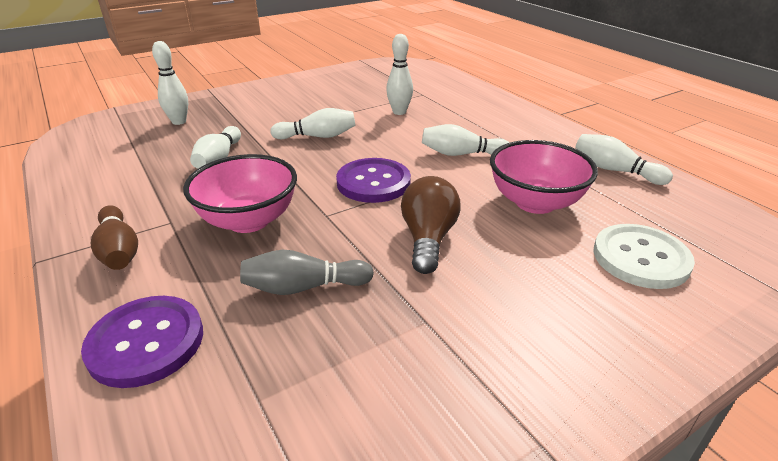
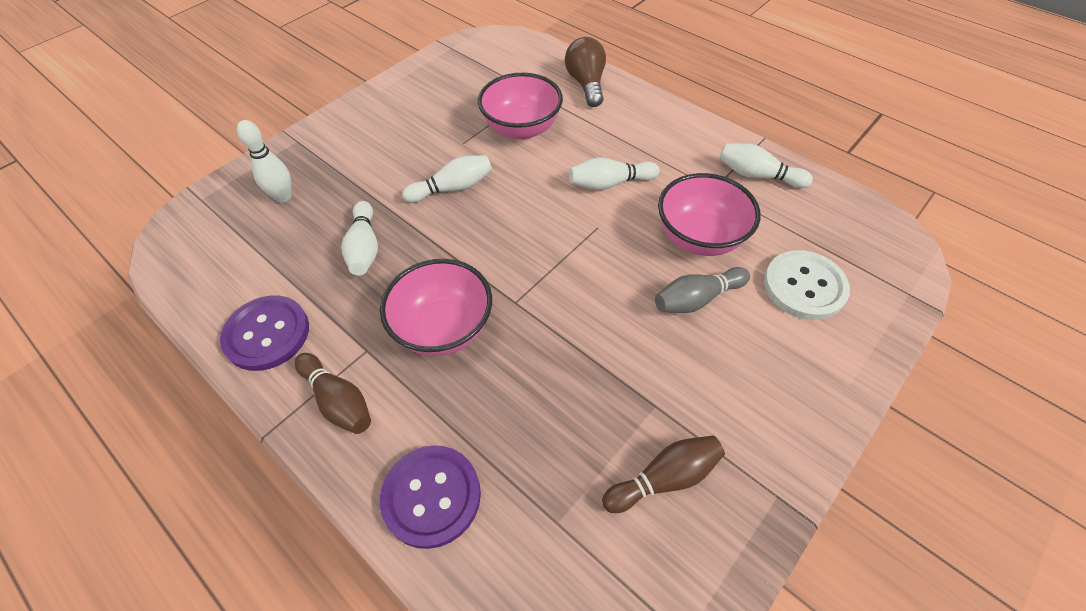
camera: 15 degrees left, 20 degrees up
grey bowling pin [240,250,374,295] -> grey bowling pin moved to [655,267,750,313]
purple button [336,158,411,203] -> purple button moved to [220,295,309,371]
white bowling pin [386,34,413,115] -> pink bowl [478,73,563,140]
brown light bulb [401,176,461,274] -> brown light bulb moved to [565,37,606,107]
none -> brown bowling pin [602,435,725,513]

